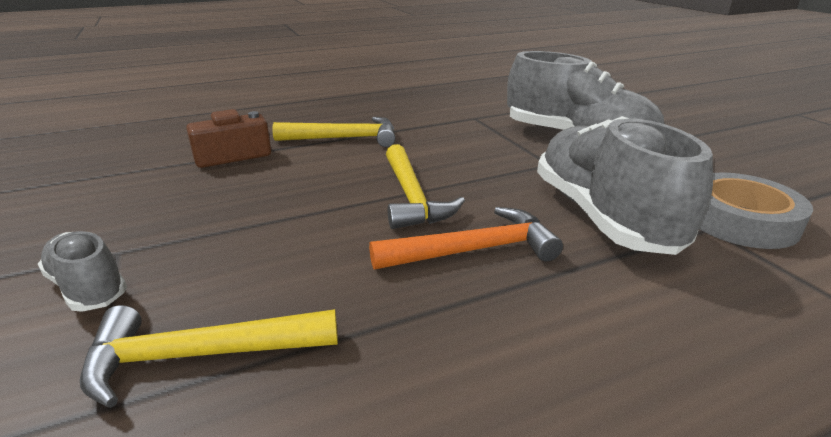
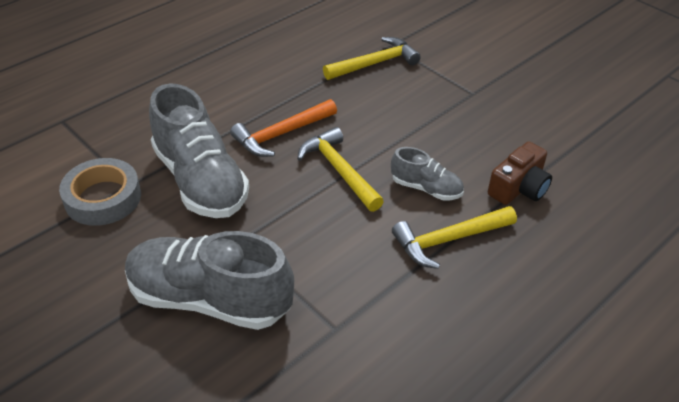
camera: 160 degrees right, 15 degrees up
grey shoe [38,231,127,312] -> grey shoe moved to [391,147,464,201]

